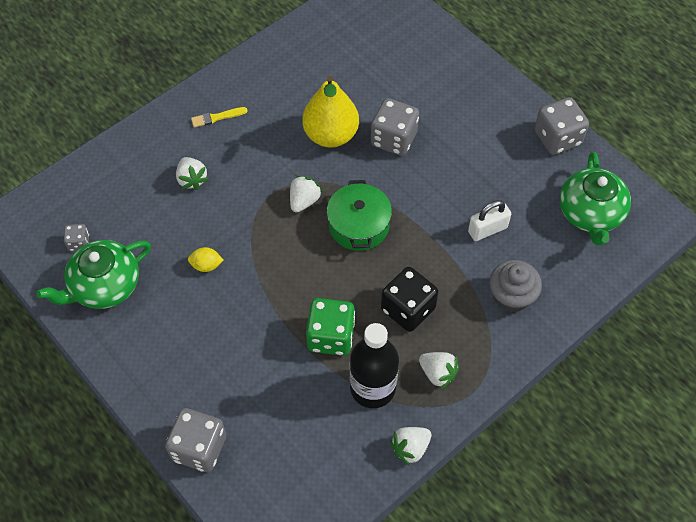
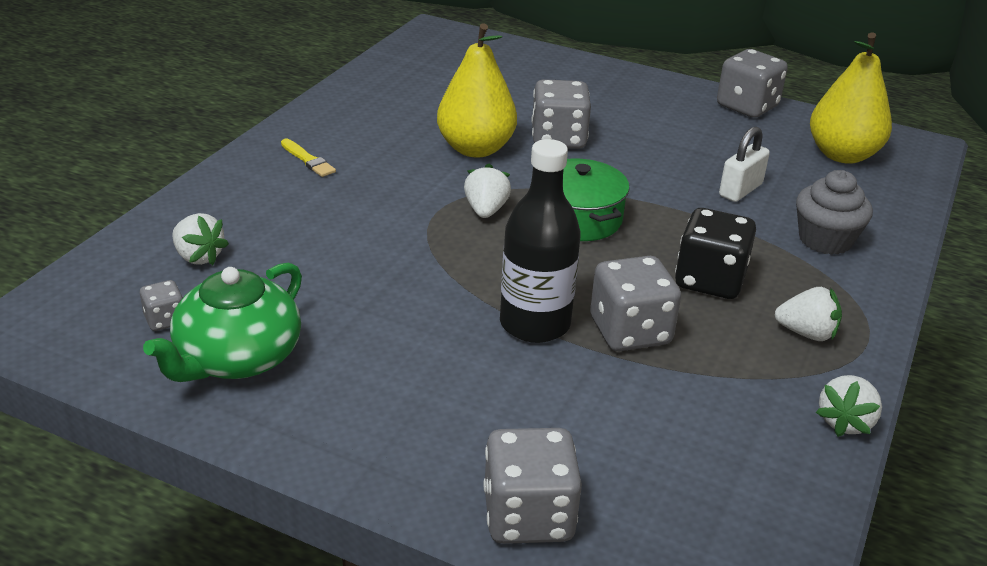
camera: 25 degrees left, 25 degrees down
white strawberry [176,157,208,190] -> white strawberry moved to [172,213,229,265]
yellow lemon [188,247,223,272] -> none
yellow brush [191,107,247,128] -> yellow brush turned 90 degrees counterclockwise [281,139,336,177]
green dice [306,298,355,356] -> grey dice [590,256,681,351]
black bottle [350,323,399,408] -> black bottle moved to [500,139,581,343]
green teapot [559,152,631,245] -> yellow pear [810,33,892,164]

